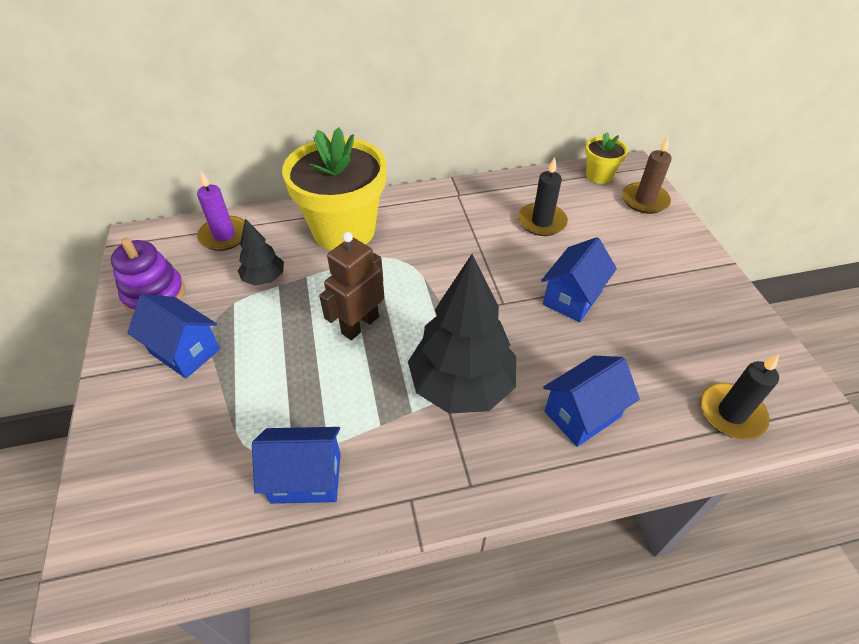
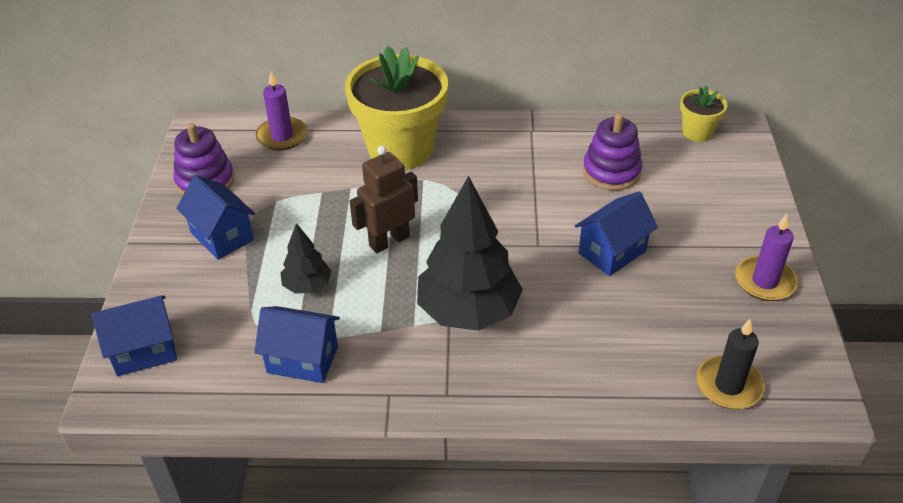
camera: 15 degrees right, 5 degrees down
black tree [238,219,284,286] -> black tree moved to [280,223,331,294]
black candle [518,157,568,236] -> purple stacking toy [583,113,643,191]
blue house [543,356,640,447] -> blue house moved to [91,296,177,376]
brown candle [622,137,672,214] -> none
none -> purple candle [735,214,798,301]

